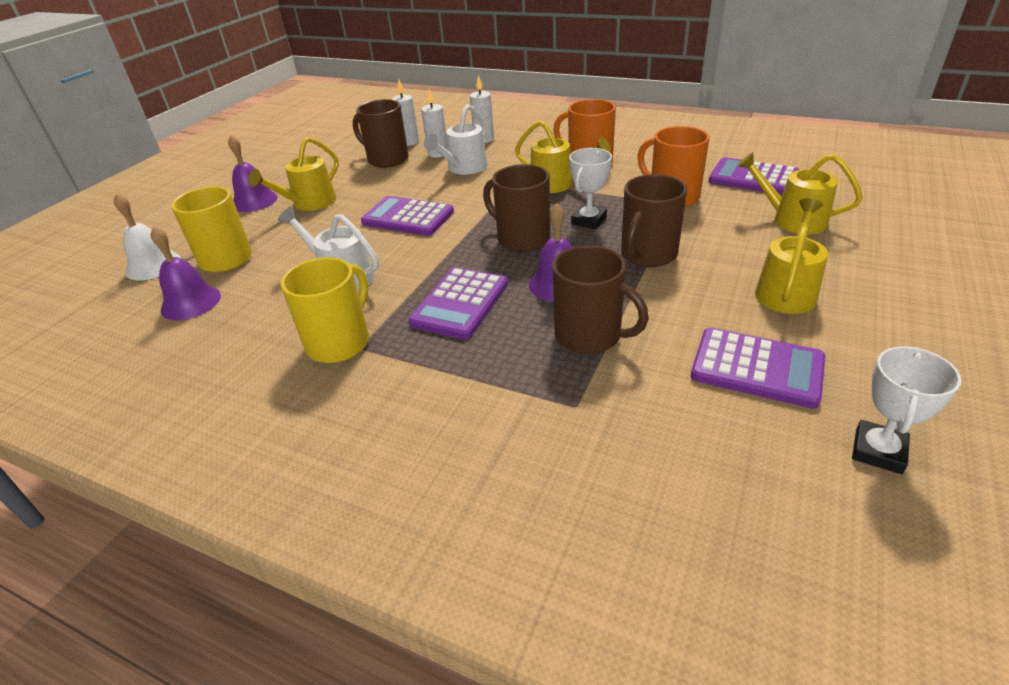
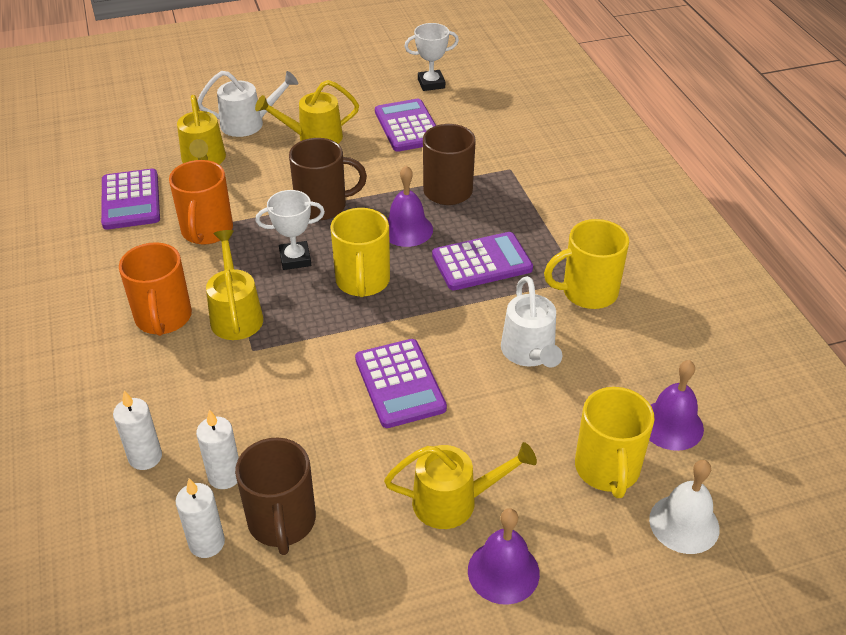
camera: 135 degrees left, 5 degrees up
white watering can [424,104,488,175] -> white watering can moved to [198,71,298,137]
brown mug [483,164,550,252] -> yellow mug [330,208,390,297]

